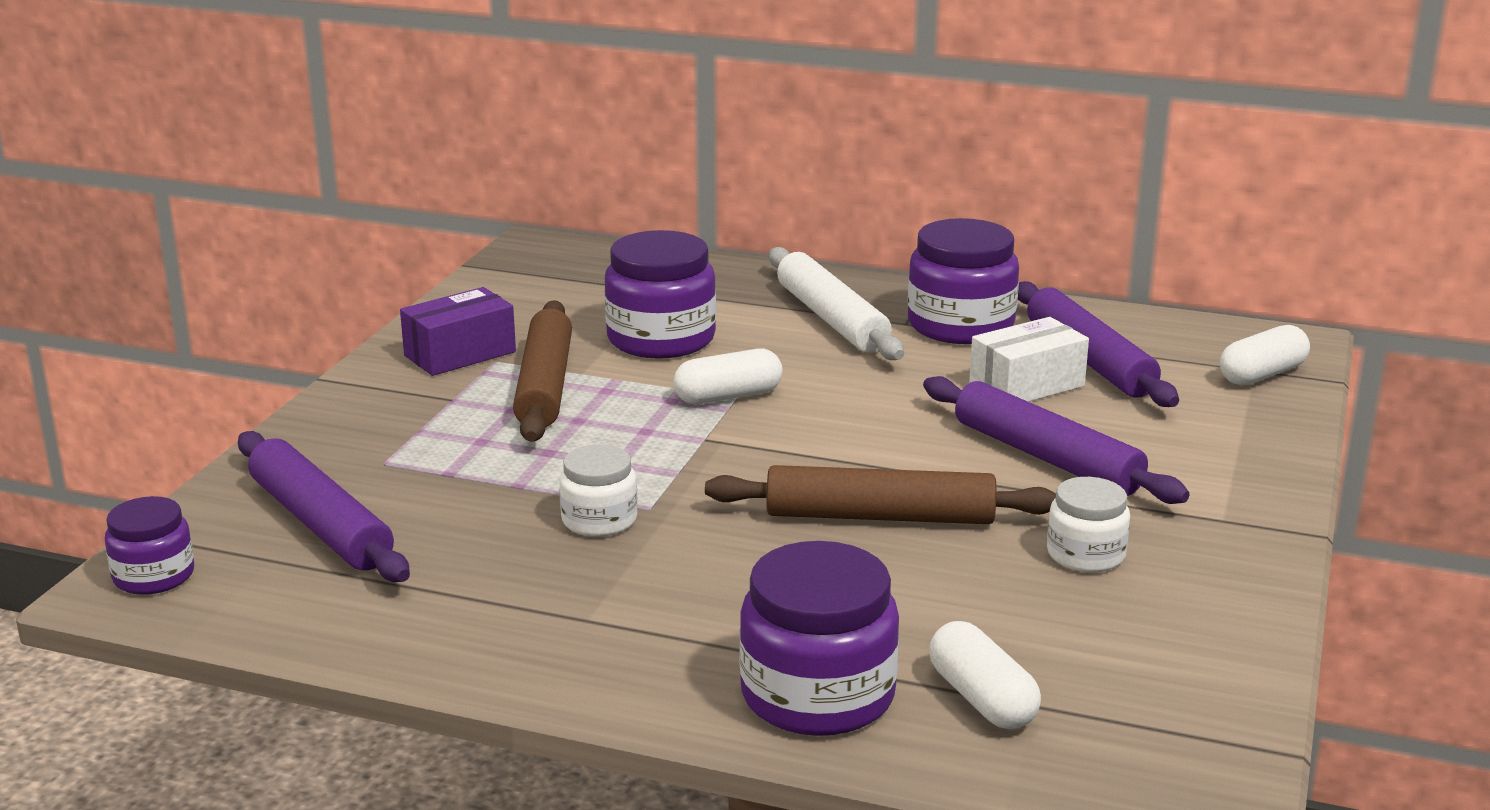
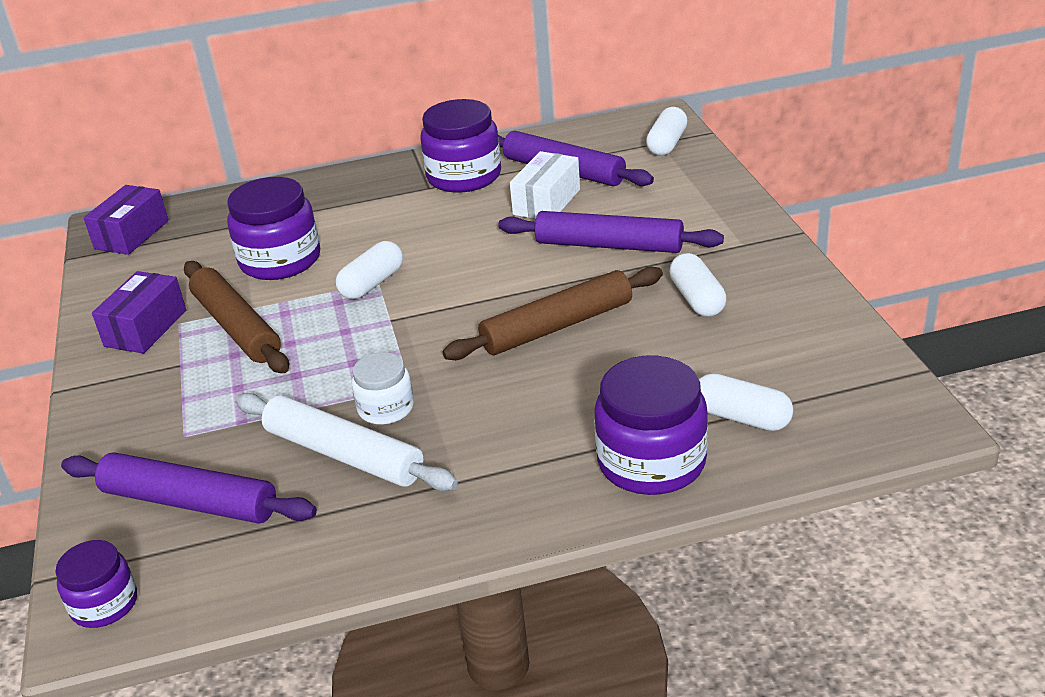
camera: 30 degrees left, 10 degrees up
white rolling pin [769,247,904,360] -> white rolling pin moved to [235,393,458,491]
white jar [1047,477,1130,573] -> white capsule [669,253,726,317]
none -> purple box [83,185,169,255]

